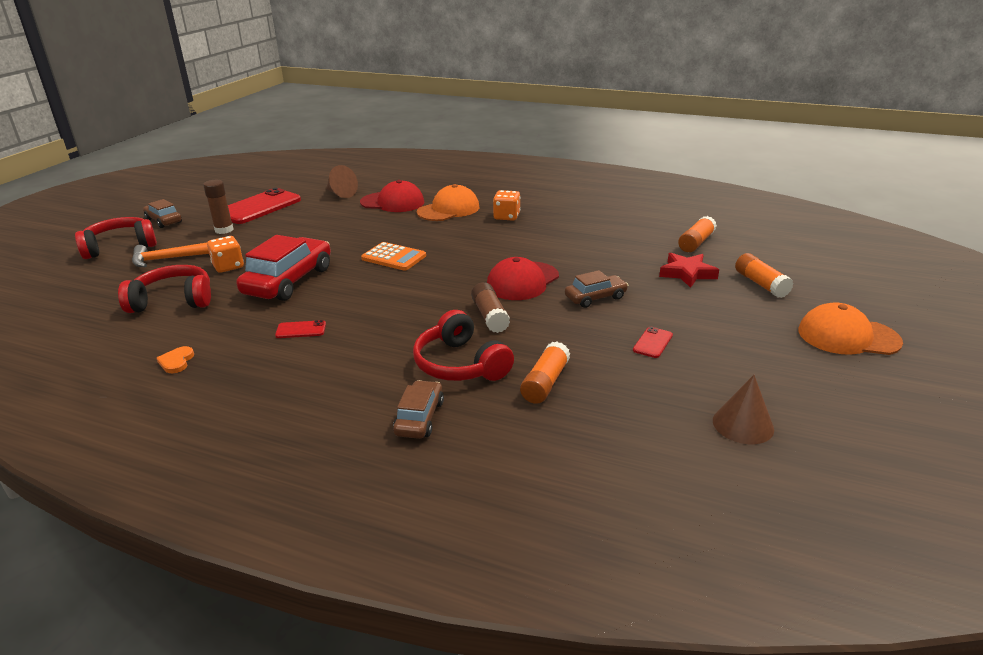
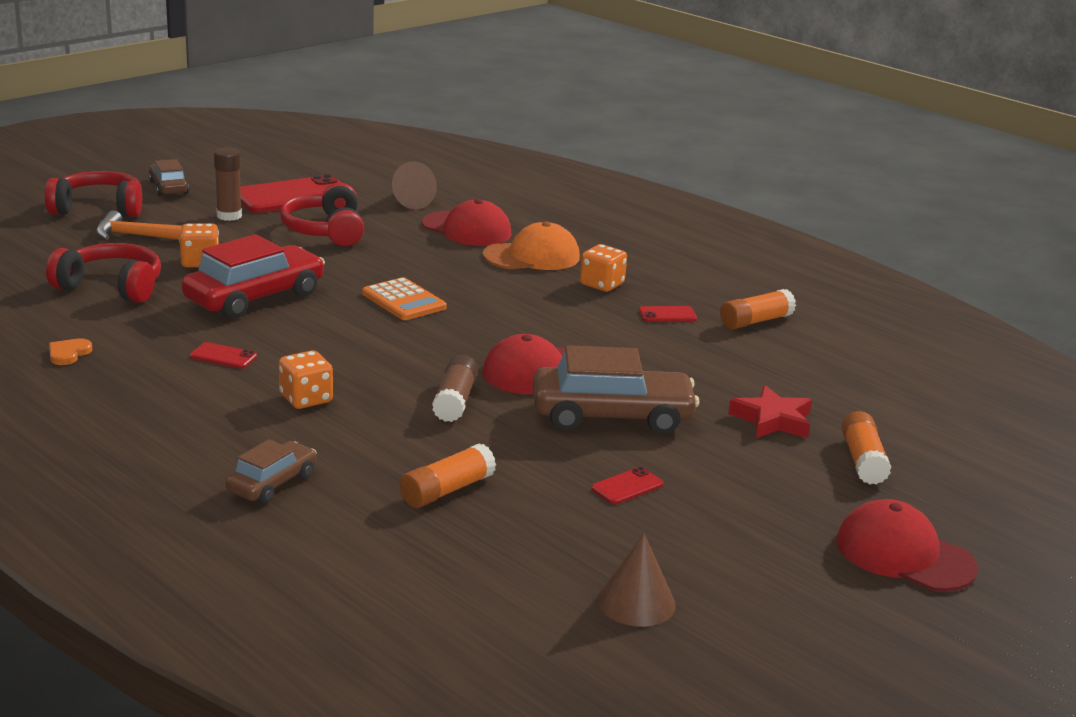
camera: 20 degrees right, 5 degrees down
red headphones [413,310,514,381] -> red headphones moved to [280,183,364,246]
brown car [565,270,628,308] -> brown car [533,345,699,434], size x1.82
orange glue stick [678,216,717,252] -> orange glue stick moved to [720,289,796,330]
orange cap [798,302,903,355] -> red cap [836,499,978,591]
none -> orange dice [279,350,333,409]
none -> red phone [639,306,697,322]

